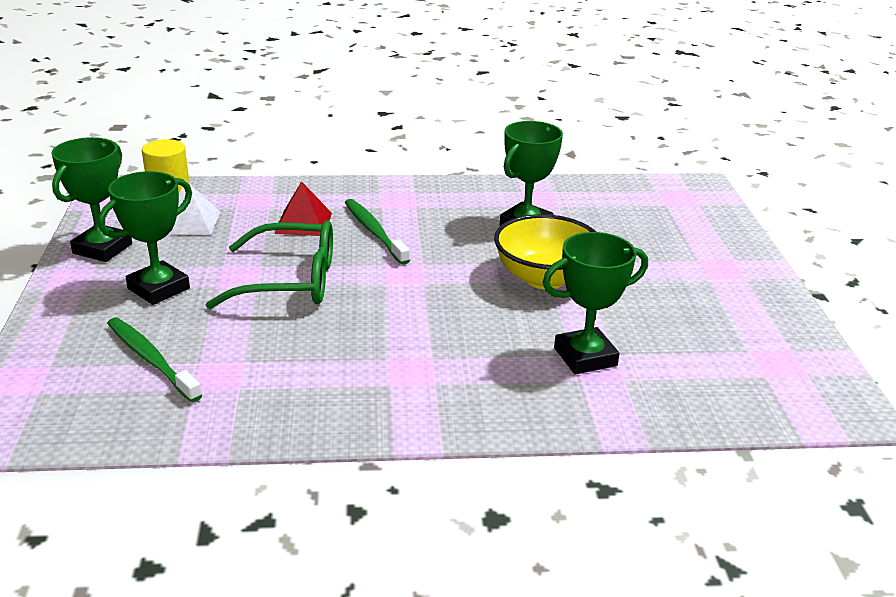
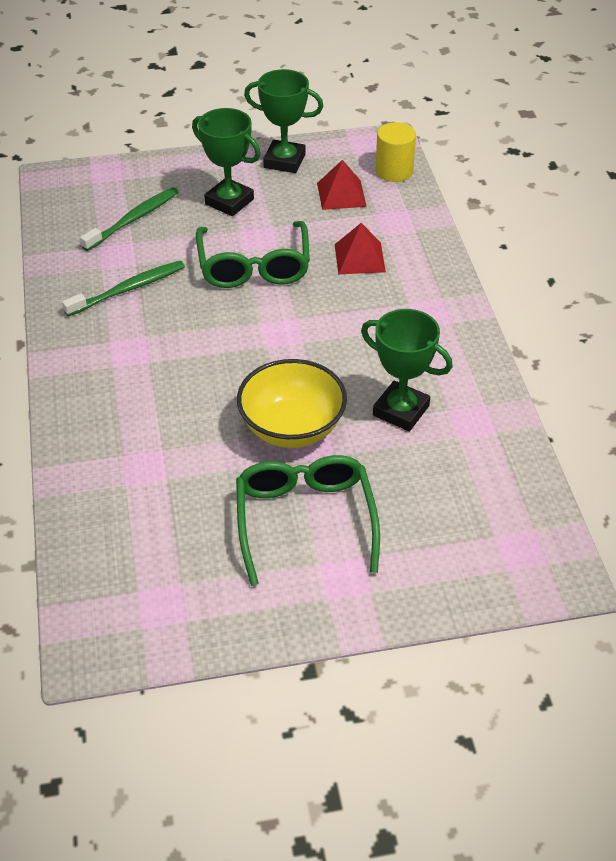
camera: 85 degrees right, 15 degrees up
white pyramid [169,180,220,235] -> red pyramid [317,160,367,210]
green toothbrush [345,199,410,265] -> green toothbrush moved to [62,260,185,316]
green trophy [543,232,648,374] -> none
none -> green glasses [236,455,380,586]

